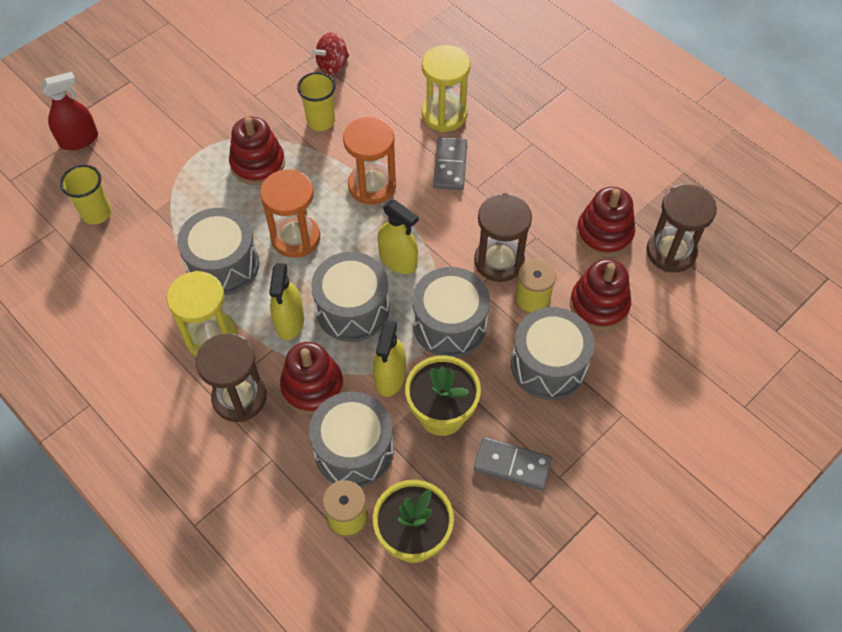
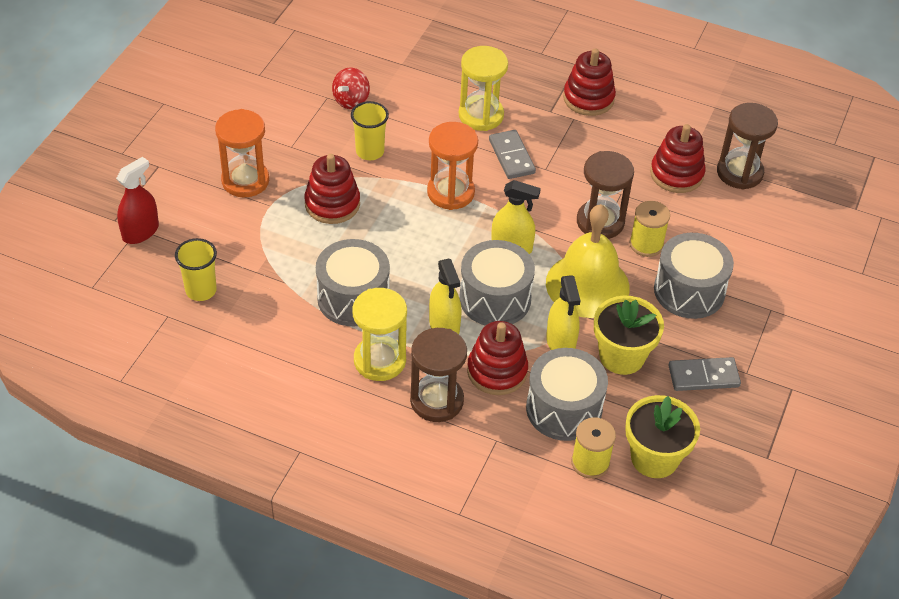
camera: 25 degrees left, 10 degrees down
orange hourglass [260,169,320,258] -> orange hourglass moved to [215,109,269,197]
grey drum [413,267,490,358] -> yellow bell [546,204,630,318]
red stacking toy [570,259,631,330] -> red stacking toy moved to [563,48,616,116]

